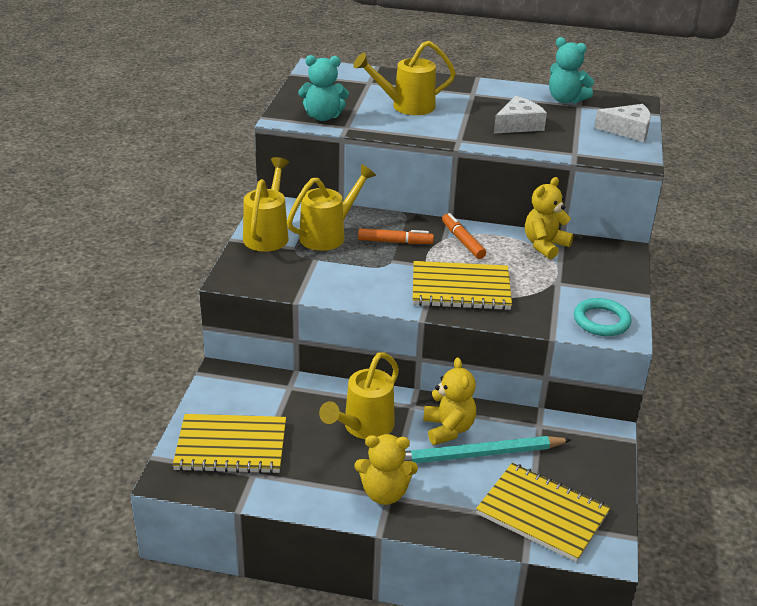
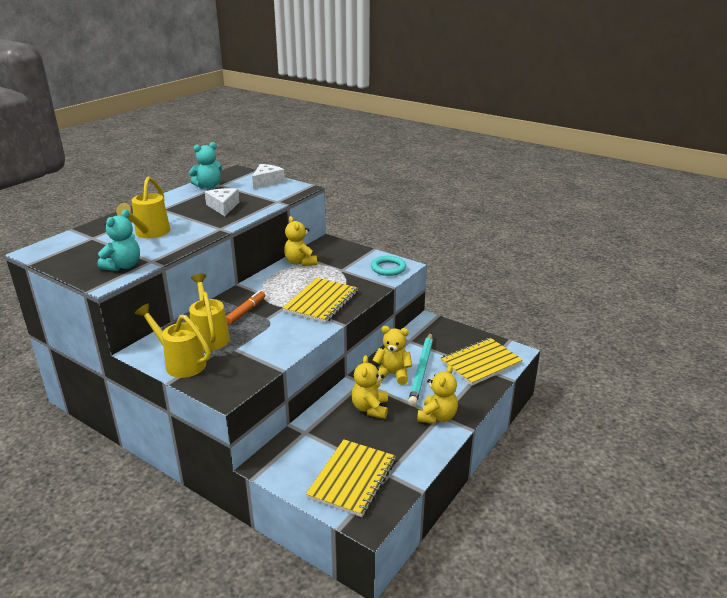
camera: 65 degrees left, 5 degrees down
yellow watering can [319,352,399,439] -> yellow teddy bear [351,355,388,419]
orange marker [442,213,486,259] -> none

